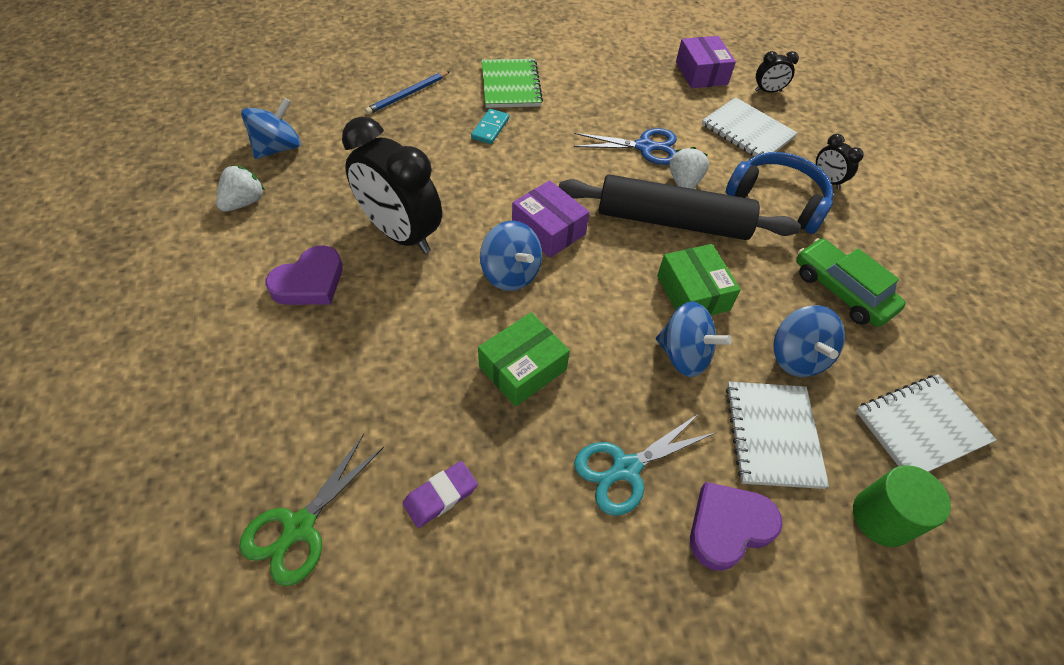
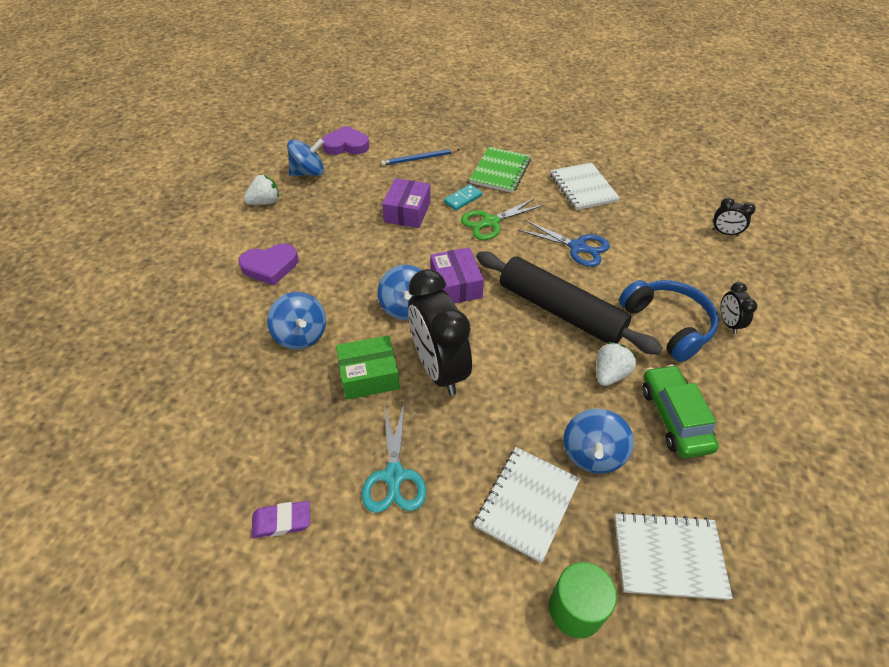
camera: 30 degrees right, 5 degrees down
green scissors [239,434,384,586] -> green scissors moved to [461,198,544,240]
black clock [342,117,442,254] -> black clock moved to [408,269,472,395]
purple eraser [403,461,478,528] -> purple eraser moved to [251,501,310,538]
turquoise scissors [574,413,716,516] -> turquoise scissors turned 90 degrees counterclockwise [362,404,426,513]
blue spinning top [656,301,732,377] -> blue spinning top moved to [267,292,326,350]
green box [657,244,741,315] -> none
white strawberry [669,147,709,189] -> white strawberry moved to [597,342,636,386]
purple box [676,36,736,88] -> purple box moved to [382,178,431,228]
purple heart [690,482,783,571] -> purple heart moved to [322,126,369,155]
white notebook [702,97,797,156] -> white notebook moved to [550,162,620,210]

